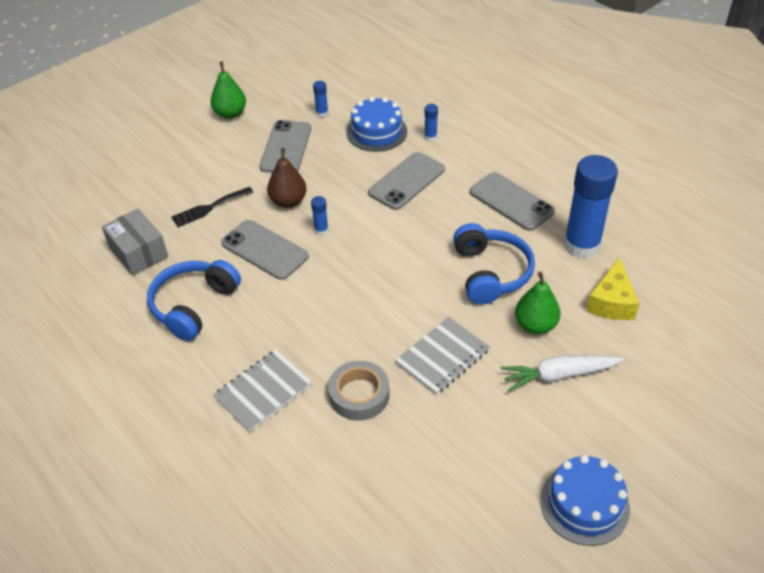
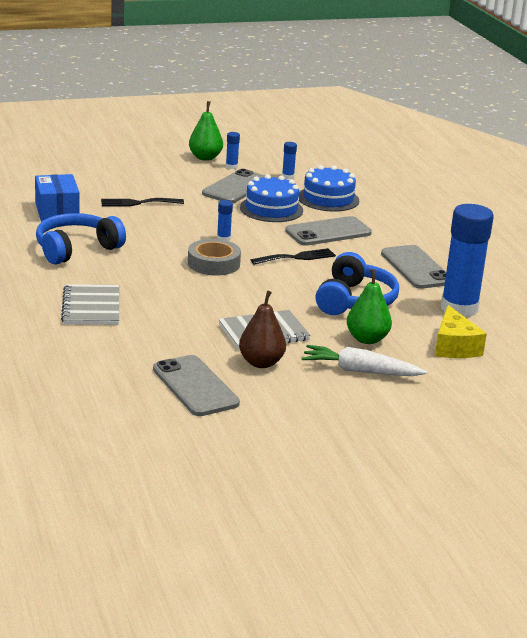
camera: 20 degrees right, 20 degrees down
grey box [102,209,168,276] -> blue box [35,174,80,221]
grey notebook [213,350,312,432] -> grey notebook turned 75 degrees counterclockwise [61,284,119,325]
grey phone [221,220,309,280] -> grey phone moved to [153,355,240,416]
brown pear [267,148,306,208] -> brown pear moved to [239,290,286,368]
grey tape [328,361,390,421] -> grey tape moved to [188,239,241,276]
blue glue stick [424,104,438,141] -> blue glue stick moved to [226,132,240,169]
blue cake [540,455,630,546] -> blue cake moved to [240,174,303,222]
yellow cheese [586,257,640,320] -> yellow cheese turned 45 degrees counterclockwise [435,305,487,358]
none -> black fork [251,248,336,265]

